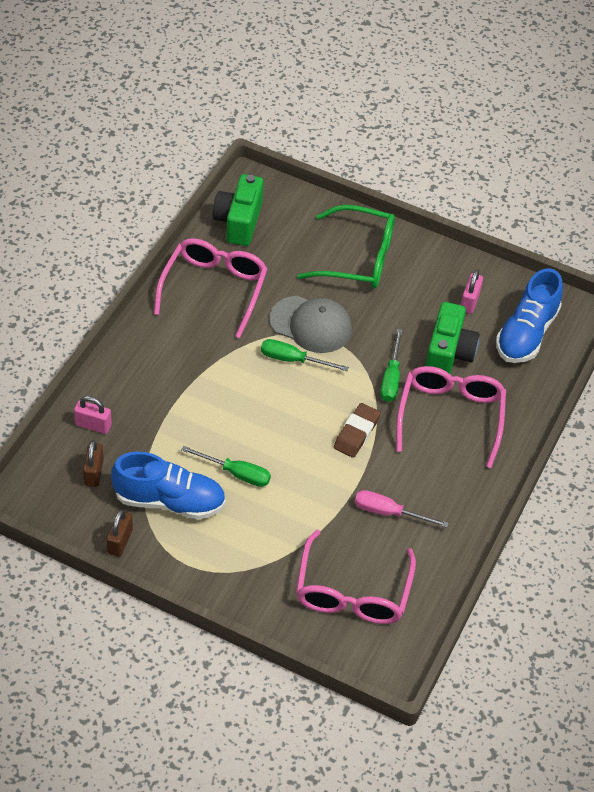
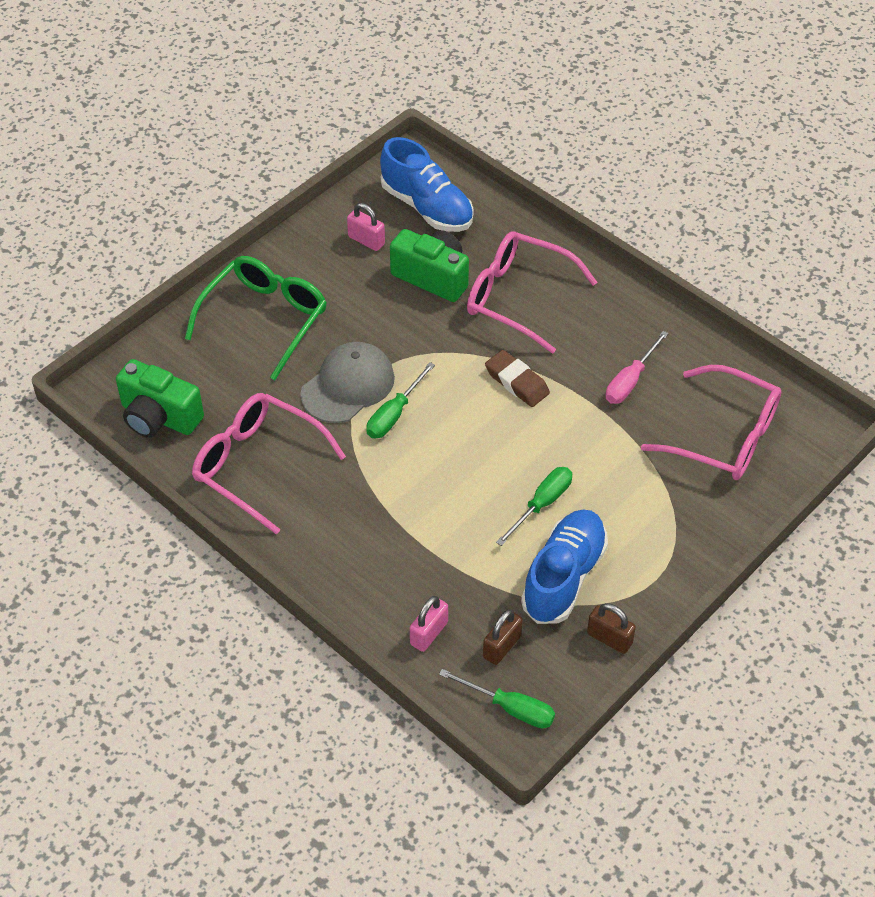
camera: 70 degrees left, 0 degrees up
brown padlock [83,440,104,487] -> brown padlock turned 75 degrees counterclockwise [483,609,523,665]
green screwdriver [380,329,403,402] -> green screwdriver moved to [439,669,555,729]

